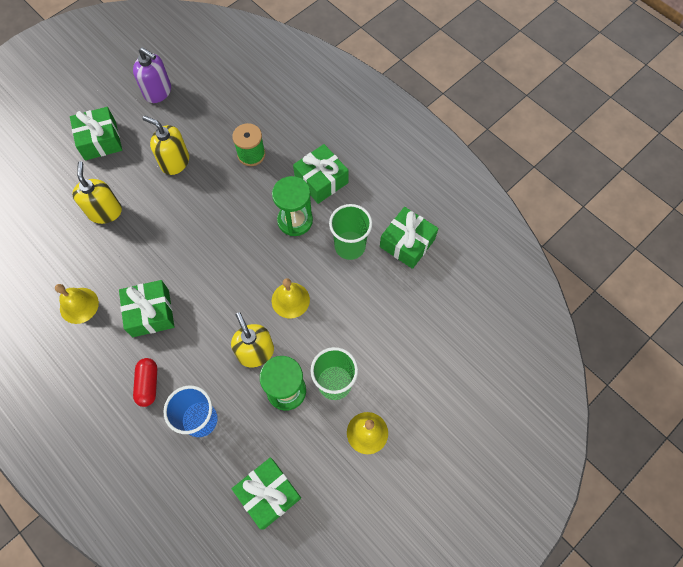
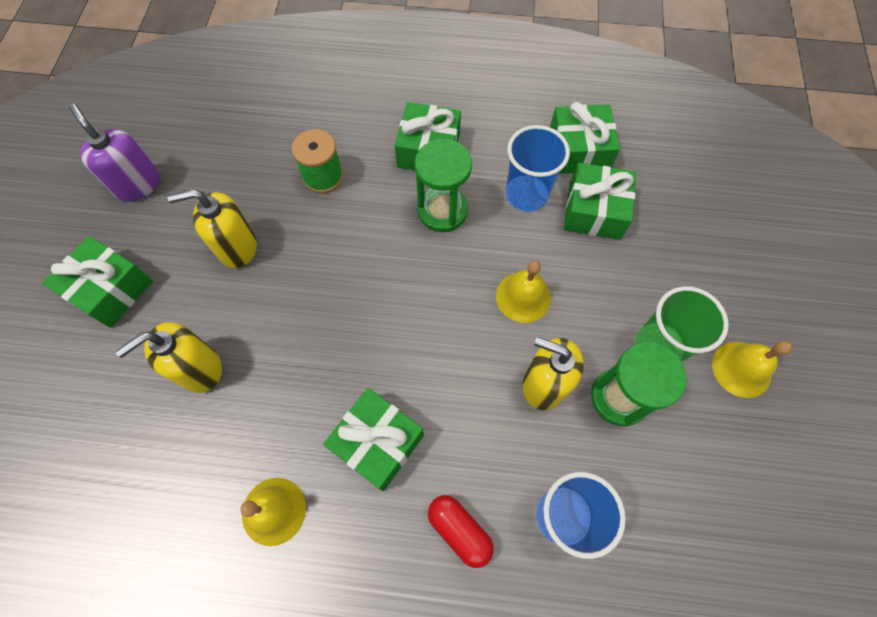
camera: 40 degrees left, 0 degrees up
yellow soap dispenser [72,161,122,224] -> yellow soap dispenser turned 75 degrees counterclockwise [115,322,222,393]
purple soap dispenser [133,47,171,103] -> purple soap dispenser turned 120 degrees counterclockwise [69,104,160,201]
green gift [232,457,301,530] -> green gift moved to [564,163,636,240]
green cup [329,204,372,260] -> blue cup [506,125,570,212]

